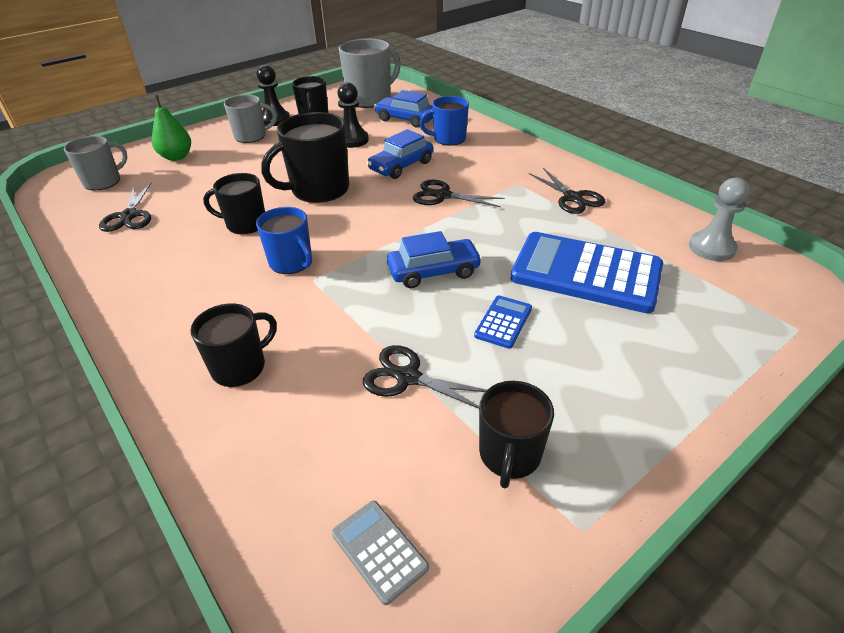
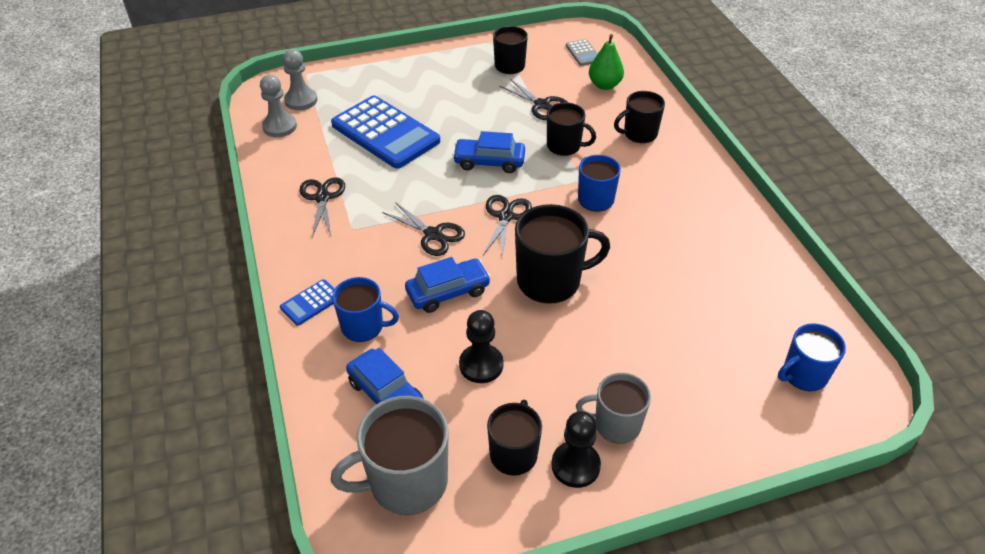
camera: 160 degrees left, 5 degrees up
grey mug [64,136,127,190] -> blue mug [778,323,846,391]
black scissors [99,183,151,232] -> black scissors moved to [483,195,532,256]
green pear [152,95,191,161] -> green pear moved to [589,34,624,90]
black mug [203,173,265,235] -> black mug moved to [547,102,596,156]
blue calculator [474,296,532,349] -> blue calculator moved to [280,279,335,326]
none -> grey pawn [283,49,317,110]

